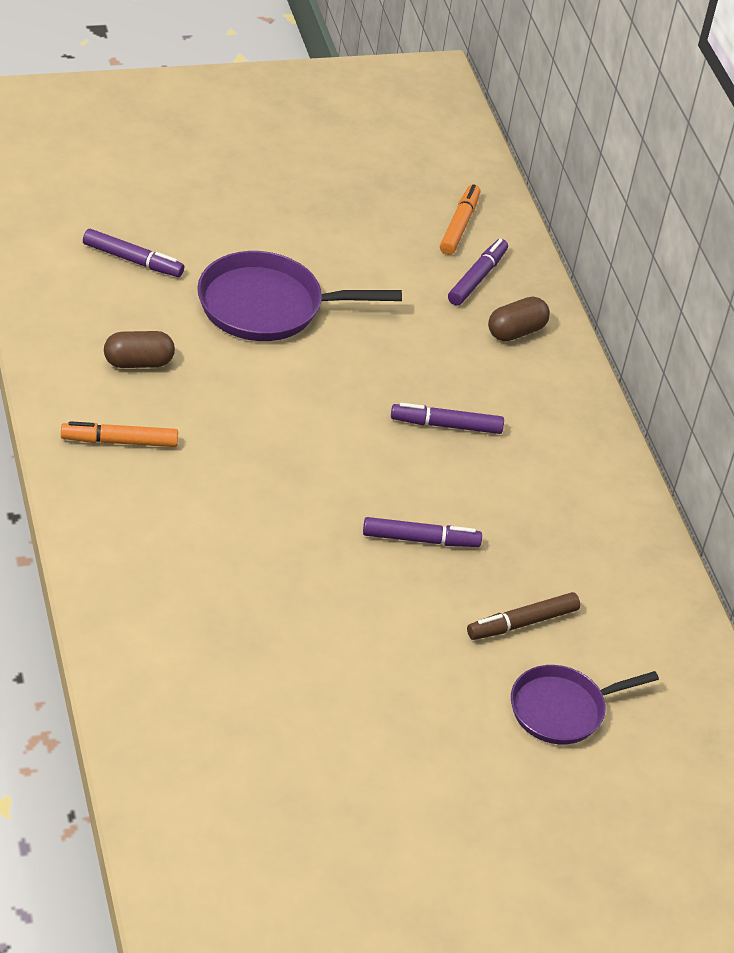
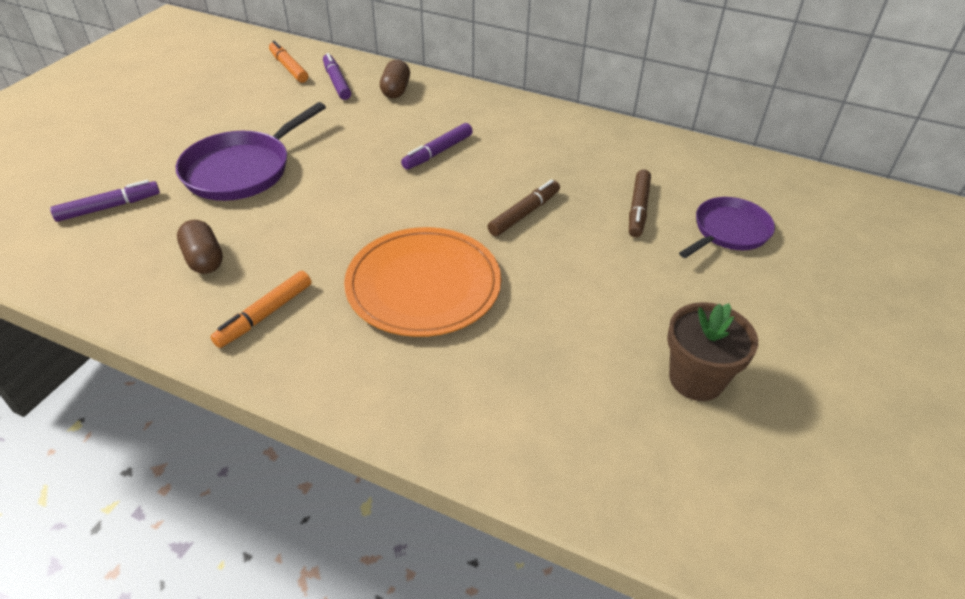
camera: 45 degrees left, 0 degrees up
brown capsule [104,331,175,368] -> brown capsule turned 60 degrees counterclockwise [177,220,223,274]
purple marker [363,517,482,547] -> brown marker [487,179,560,236]
purple pan [511,665,659,744] -> purple pan turned 150 degrees counterclockwise [679,197,775,258]
none -> orange plate [344,227,501,337]
none -> brown flower pot [667,302,758,401]

